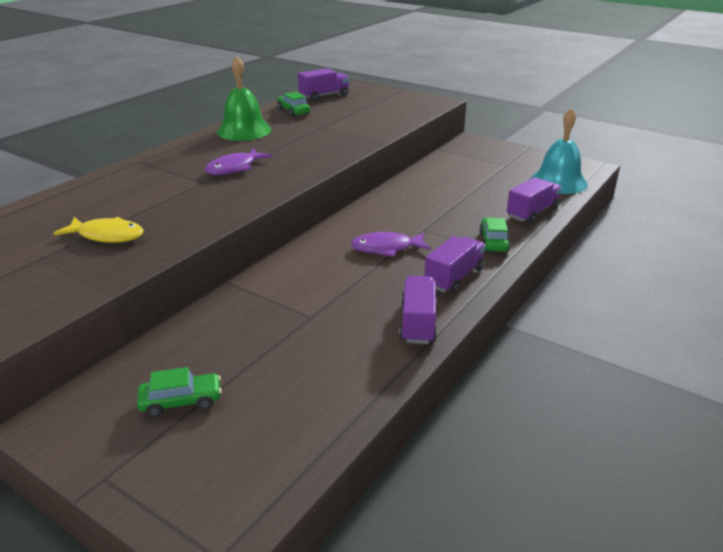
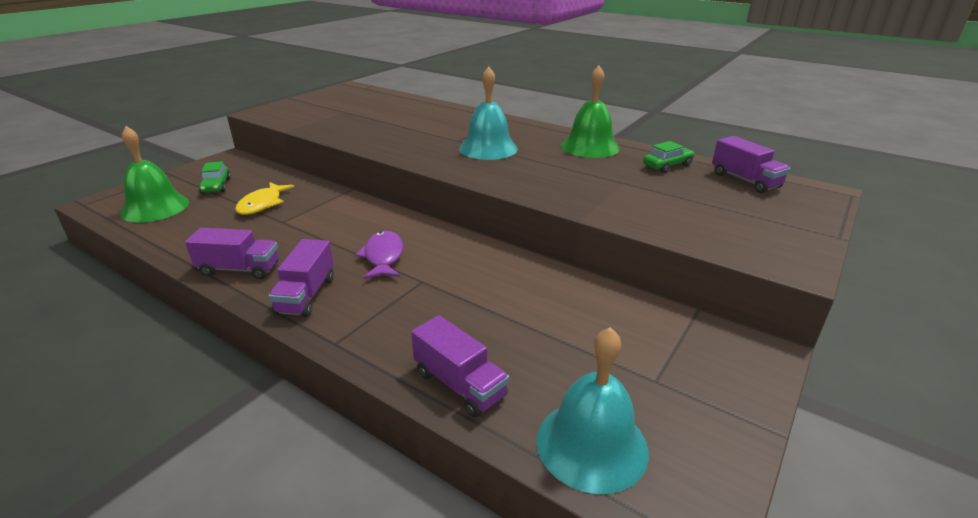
camera: 90 degrees right, 0 degrees up
yellow fish [53,217,144,243] -> yellow fish moved to [235,182,294,215]
purple fish [205,148,272,175] -> turquoise bell [459,66,518,160]
purple truck [424,236,486,294] -> purple truck turned 60 degrees clockwise [269,239,334,317]
green car [479,218,510,252] -> none
none -> green bell [120,126,189,223]

